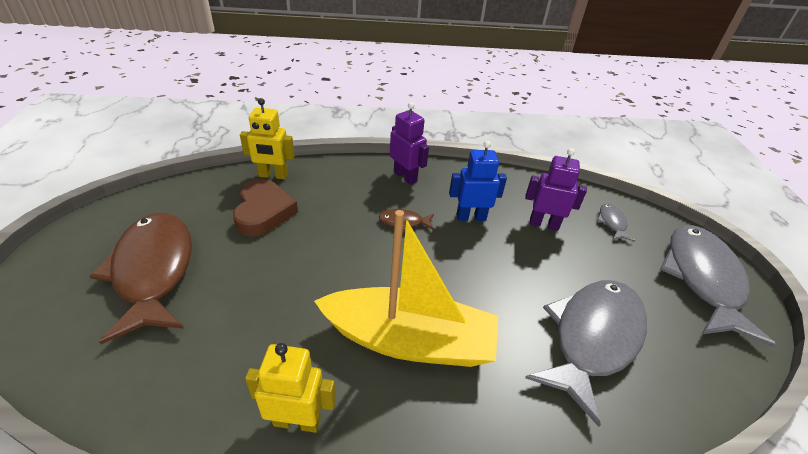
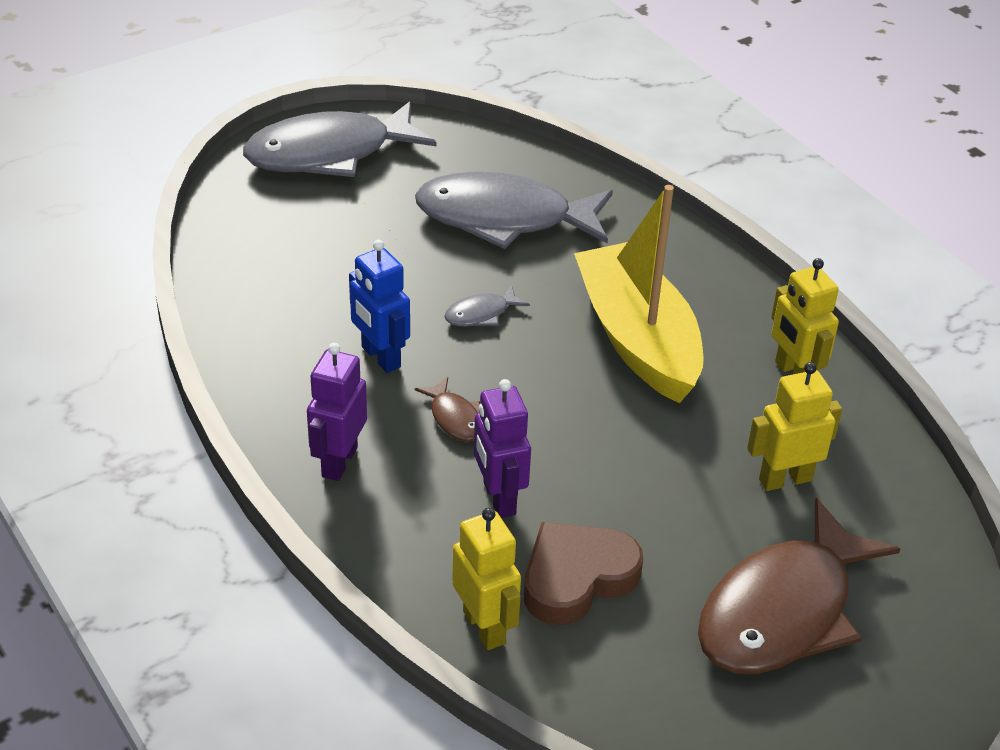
camera: 120 degrees left, 0 degrees up
purple robot [525,148,587,230] -> purple robot moved to [474,379,531,518]
grey fish [597,203,635,241] -> grey fish moved to [444,284,530,326]
none -> yellow robot [747,362,842,491]

